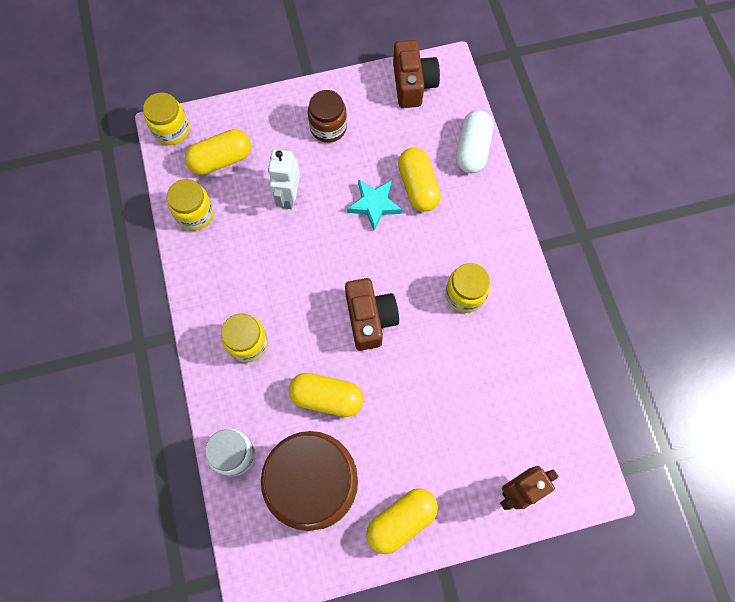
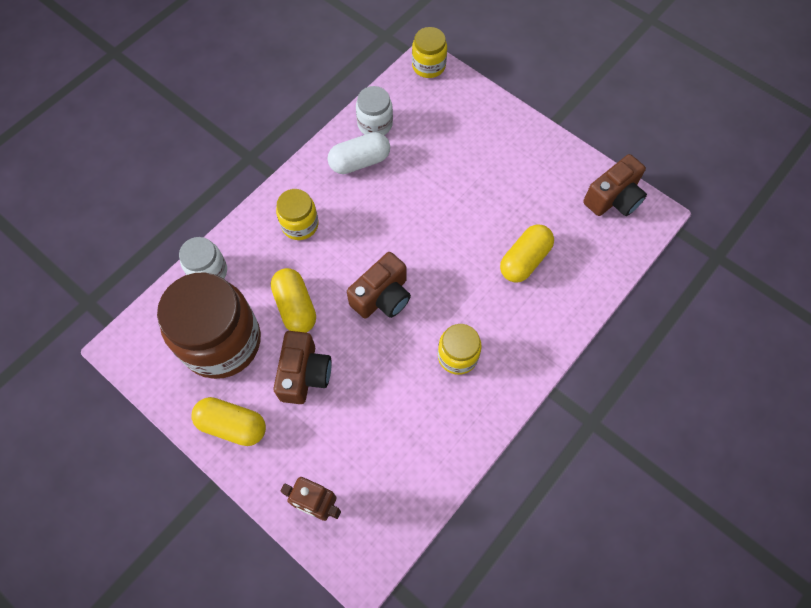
camera: 55 degrees right, 5 degrees down
yellow jar [167,179,214,230] -> white jar [356,86,393,135]
yellow capsule [185,129,251,175] -> none
white robot [268,149,300,209] -> none
brown jar [308,90,347,143] -> none
turquoise star [347,179,402,231] -> none
white capsule [456,110,493,173] -> white capsule moved to [328,132,390,174]
none -> brown camera [273,331,331,404]

